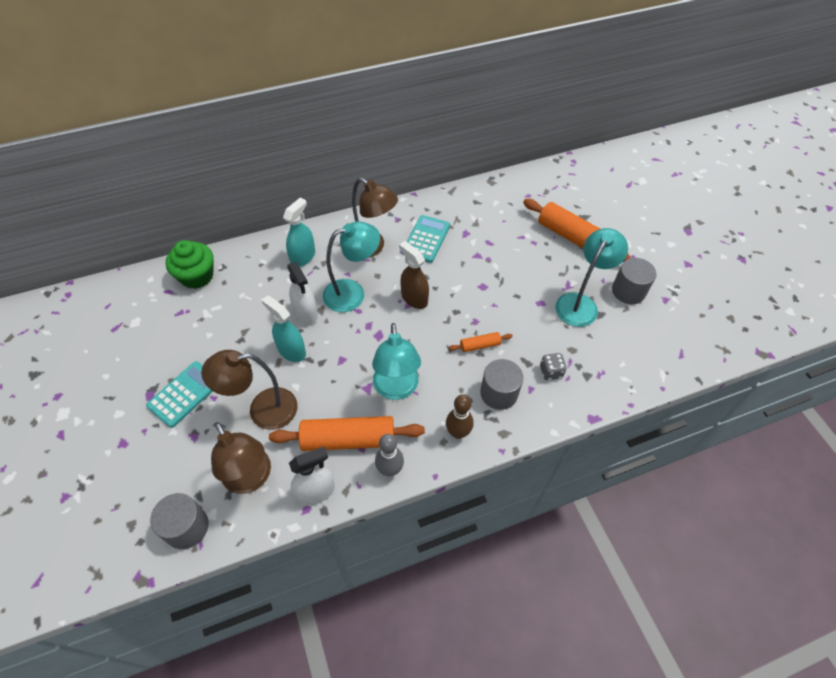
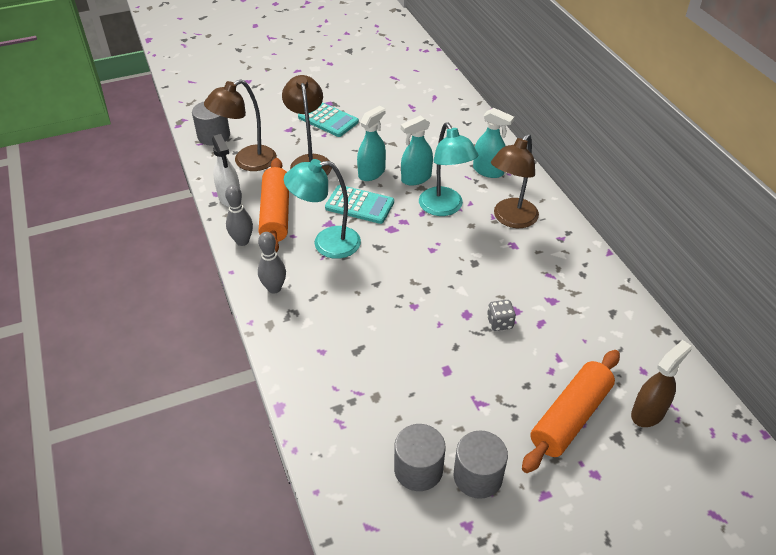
camera: 90 degrees right, 10 degrees down
green cupcake [166,240,214,289] -> none
white spray bottle [287,262,318,325] -> turquoise spray bottle [401,115,433,186]
brown spray bottle [399,241,429,309] -> brown spray bottle moved to [631,340,692,427]
turquoise calculator [402,215,450,263] -> turquoise calculator moved to [325,185,394,224]
brown bowling pin [446,394,474,439] -> grey bowling pin [258,232,286,294]
orange rolling pin [449,332,513,352] -> none
grey cylinder [480,359,523,410] -> grey cylinder moved to [394,424,446,491]
grey dice [540,353,567,380] -> grey dice moved to [487,300,516,331]
turquoise lamp [555,228,628,327] -> none

